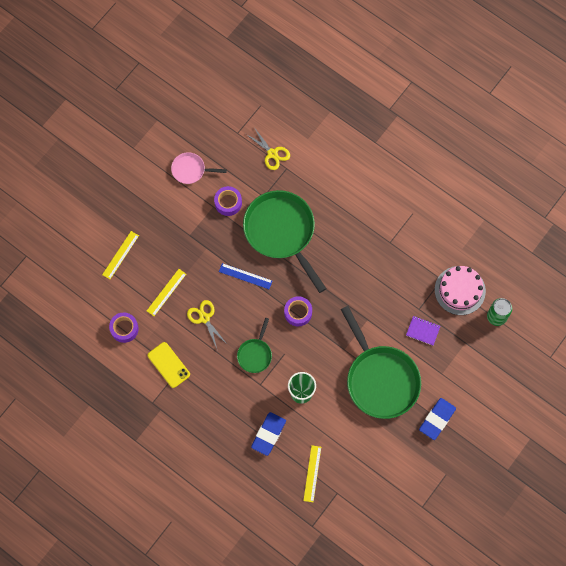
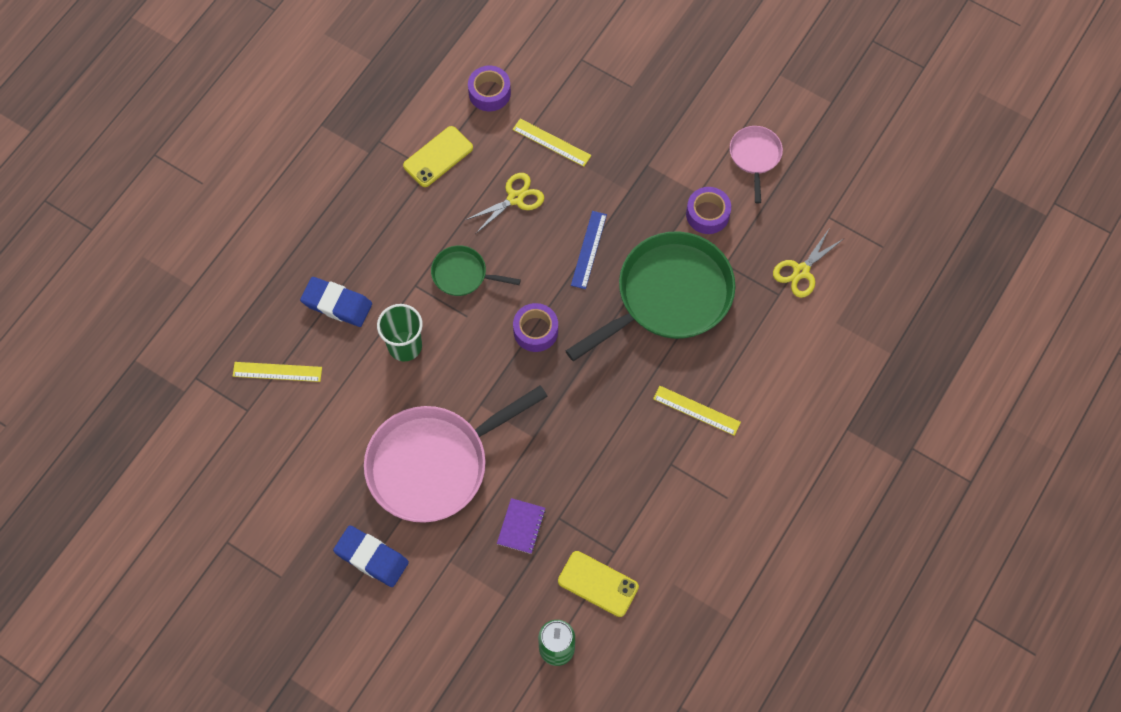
camera: 85 degrees right, 5 degrees down
yellow ruler [102,231,139,279] -> yellow ruler moved to [653,386,741,436]
green pan [341,306,421,419] -> pink pan [364,385,548,523]
pink cake [435,266,486,315] -> yellow phone [558,551,639,617]

